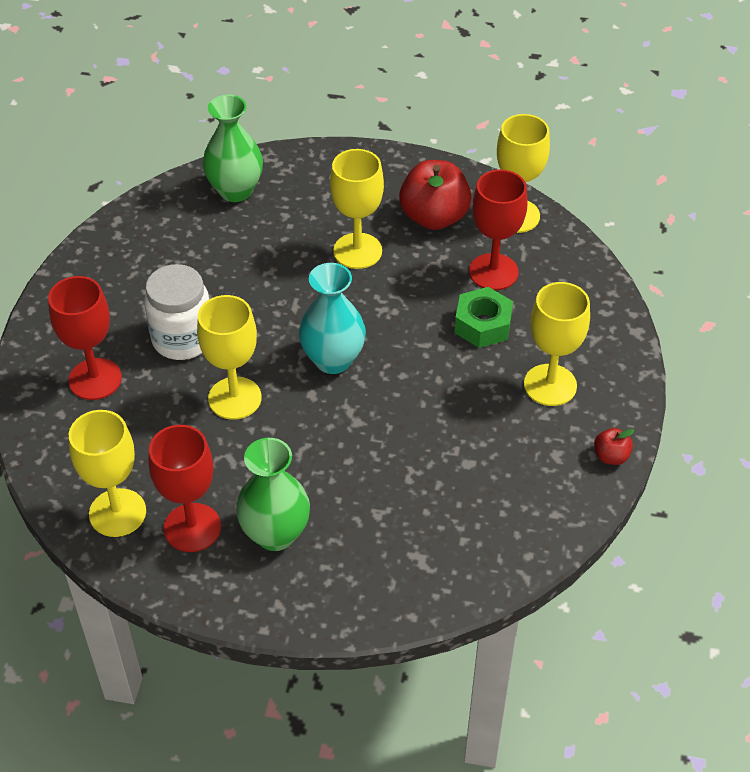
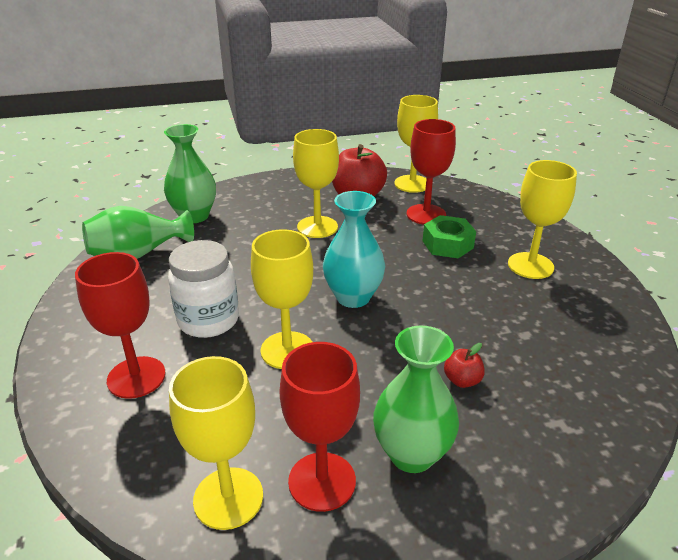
camera: 25 degrees left, 15 degrees down
red apple [594,428,635,465] -> red apple moved to [444,343,485,388]
none -> green vase [82,206,194,259]

